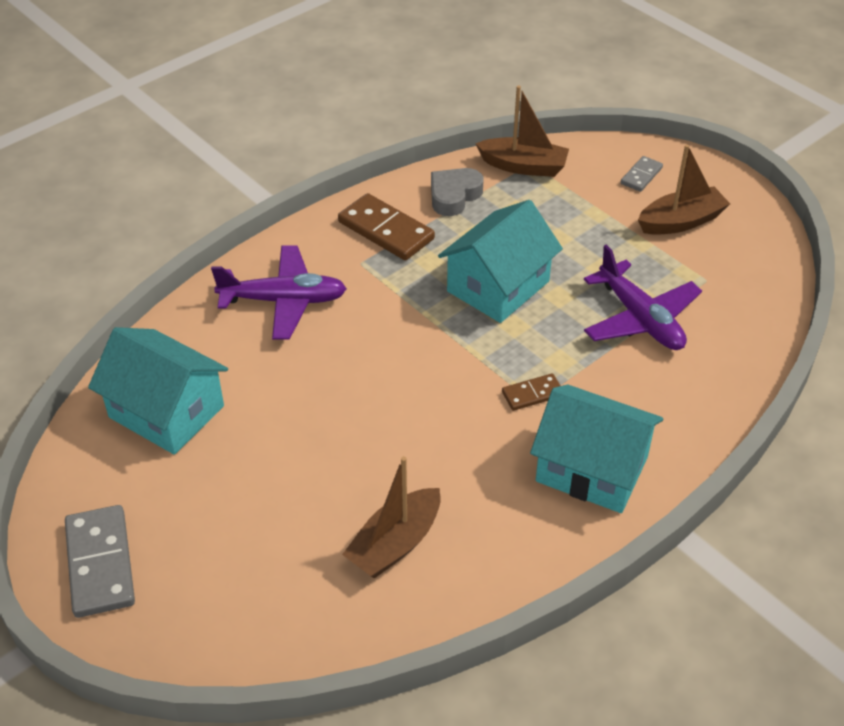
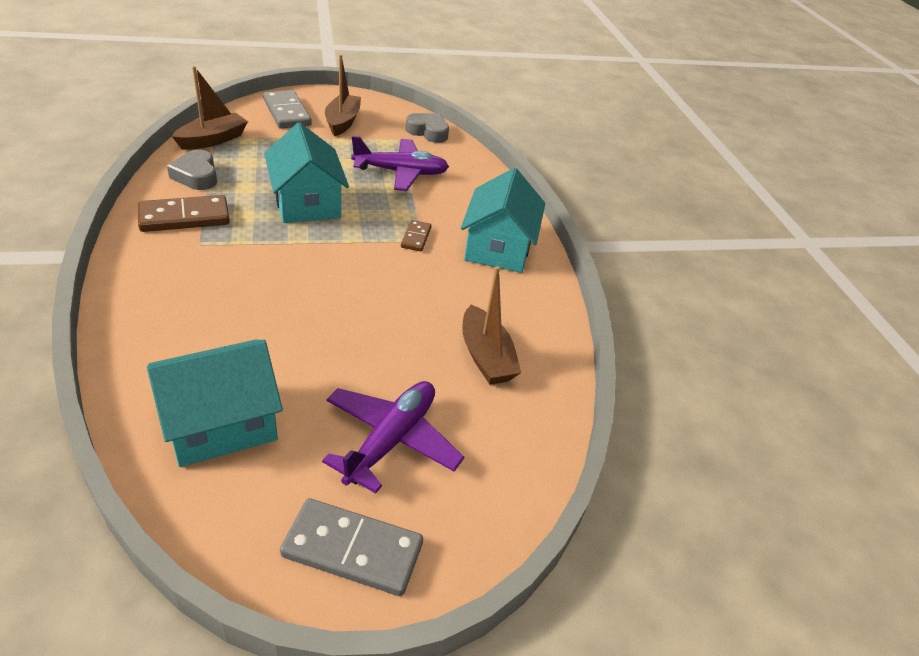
camera: 65 degrees left, 5 degrees down
purple plane [211,245,347,340] -> purple plane moved to [322,381,464,494]
turquoise house [530,385,663,513] -> turquoise house turned 45 degrees counterclockwise [461,168,545,273]
grey domino [620,156,663,192] -> grey domino [263,90,312,129], size x1.84
none -> grey heart [406,113,449,143]

